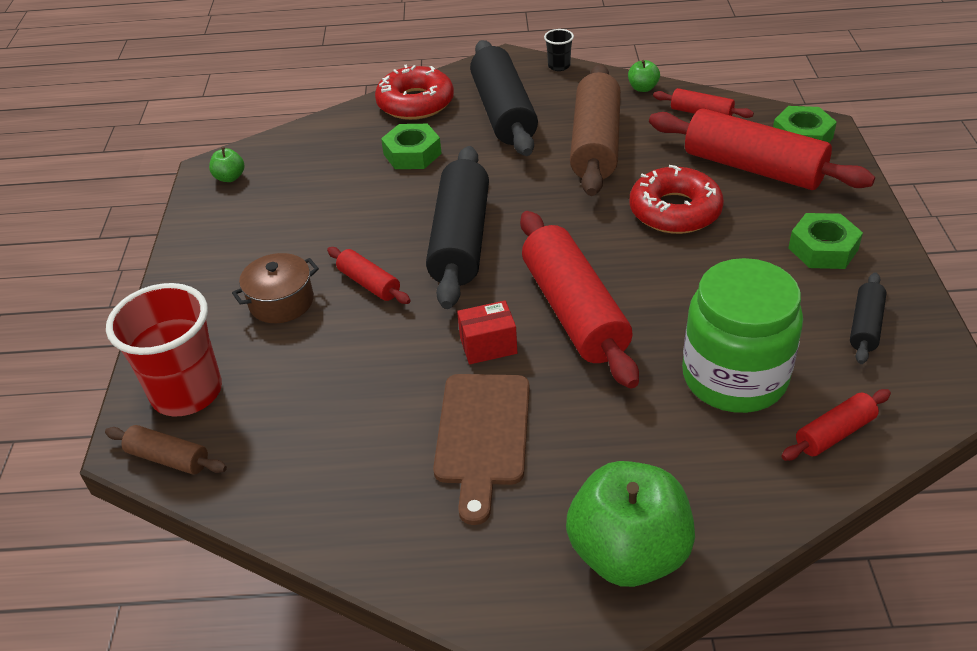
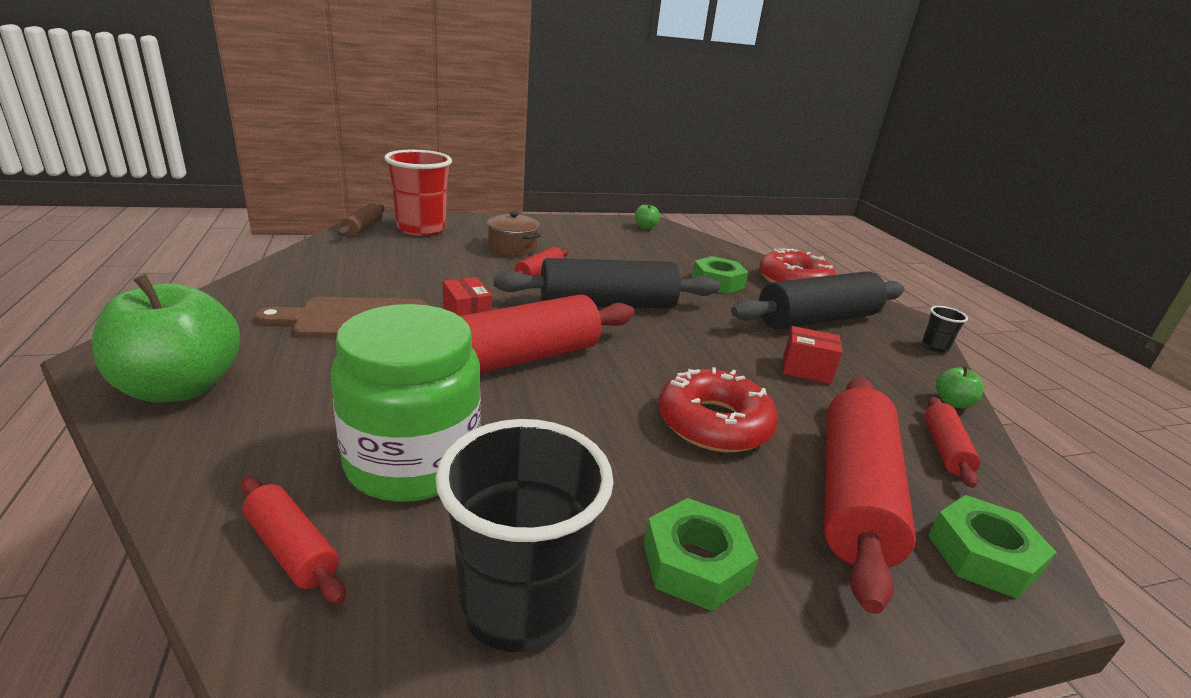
camera: 70 degrees right, 15 degrees down
brown rolling pin [570,64,621,196] -> red box [783,326,843,384]
black rolling pin [850,272,887,364] -> black cup [435,419,614,652]

